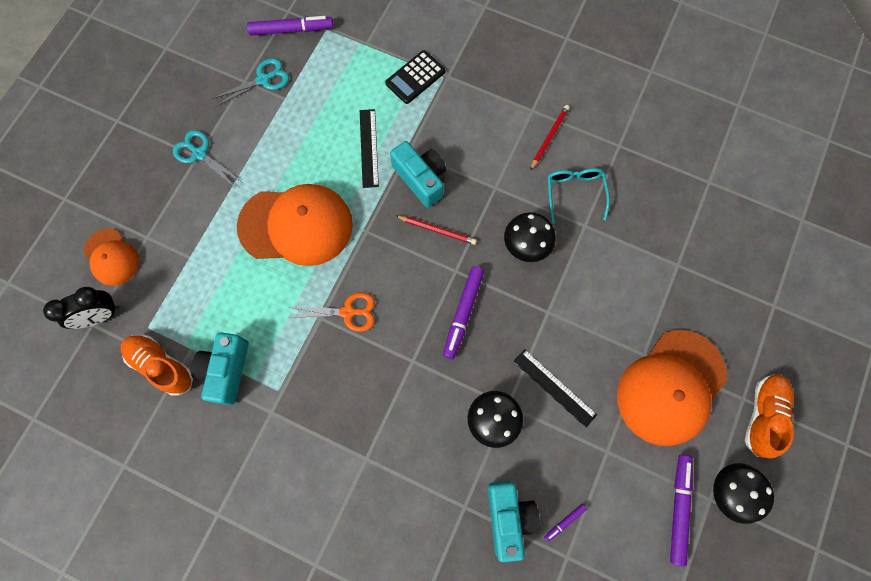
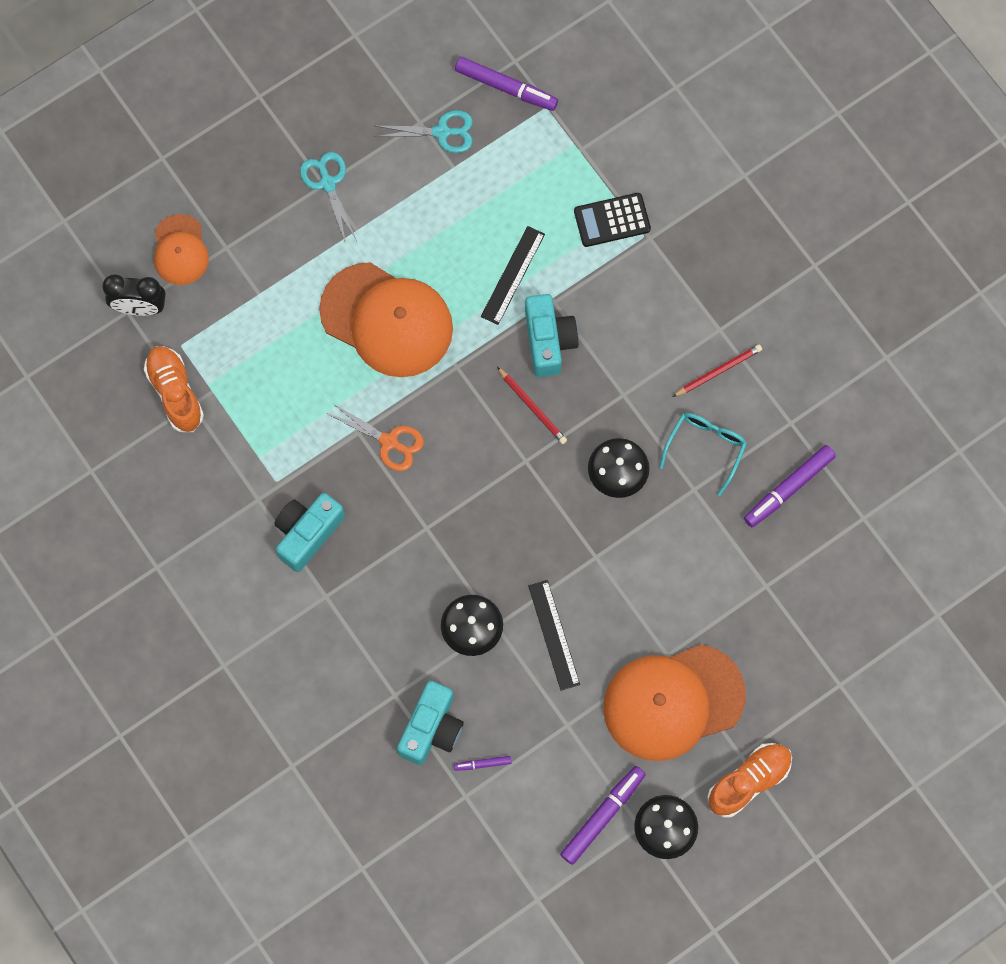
camera: 30 degrees right, 0 degrees up
turquoise camera [191,332,249,405] -> turquoise camera moved to [274,493,345,572]
purple marker [443,266,484,359] -> purple marker moved to [744,445,836,527]

